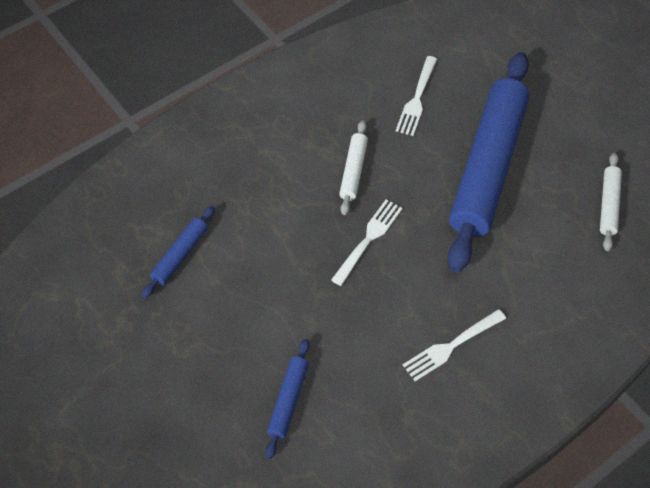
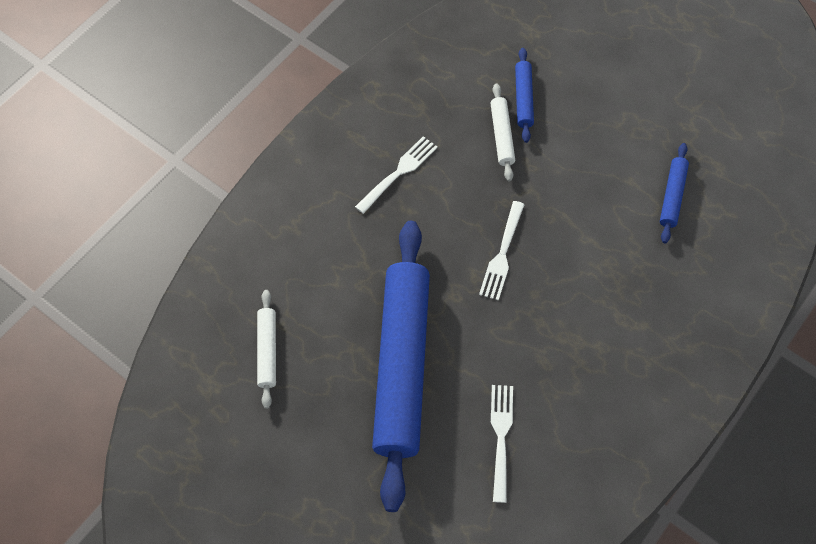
camera: 165 degrees right, 5 degrees up
white rolling pin [339,120,368,215] -> white rolling pin moved to [490,83,515,182]

